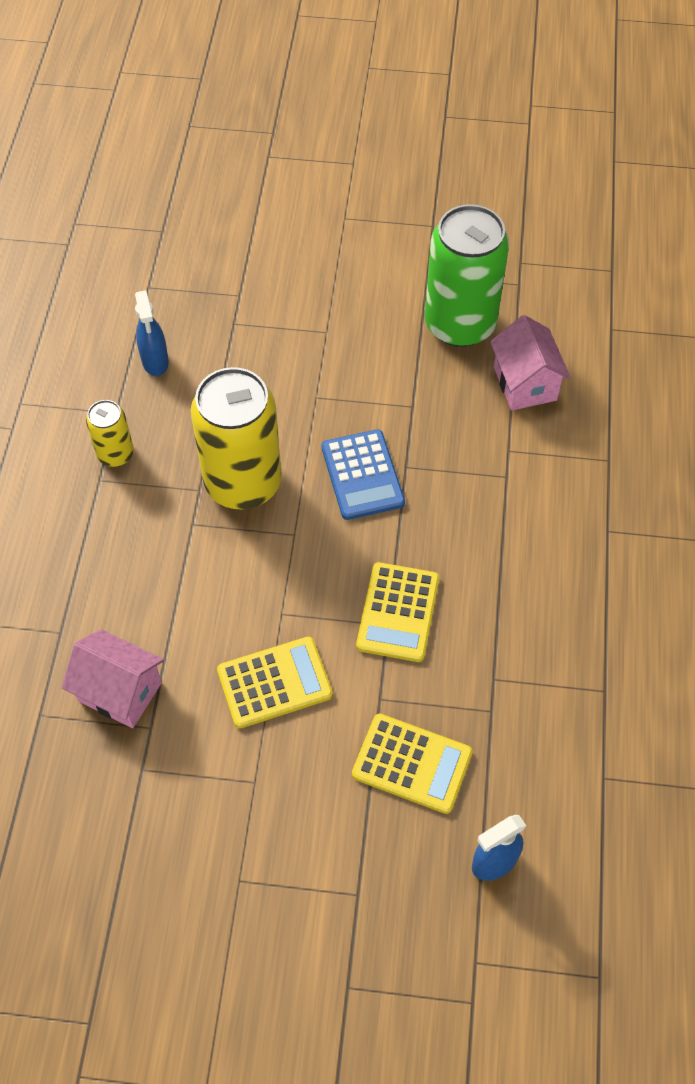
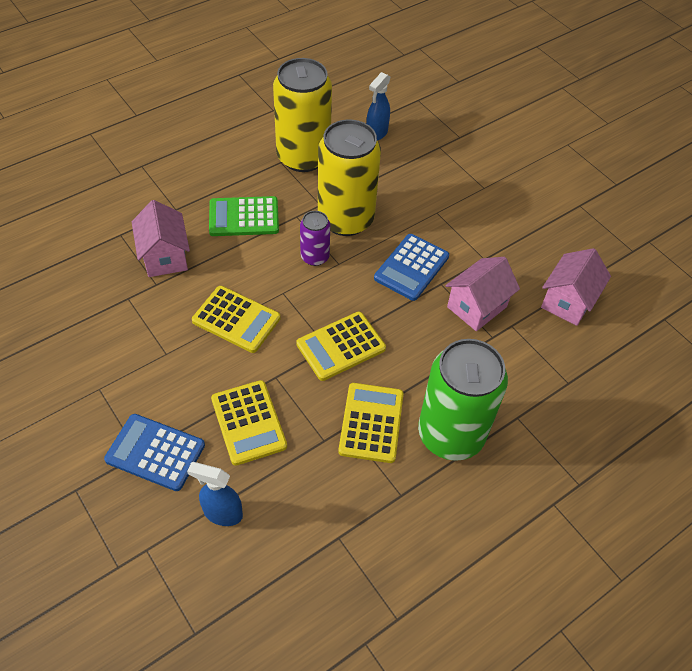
camera: 45 degrees right, 5 degrees down
yellow can [86,400,134,467] -> yellow can [273,58,332,172], size x2.04
green can [425,204,509,347] -> green can moved to [418,339,508,461]
none -> blue calculator [104,414,205,491]
none -> green calculator [209,196,279,236]
none -> purple can [300,211,330,266]
none -> yellow calculator [338,383,403,463]
none -> pink house [446,257,520,331]

